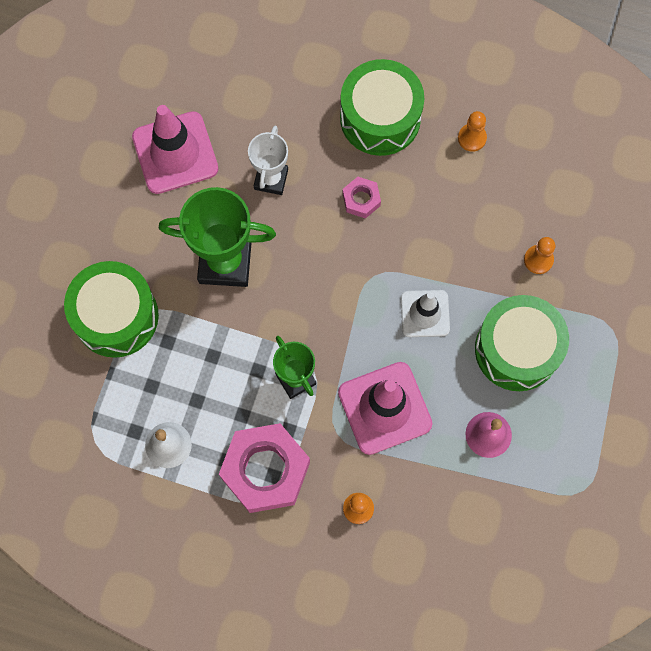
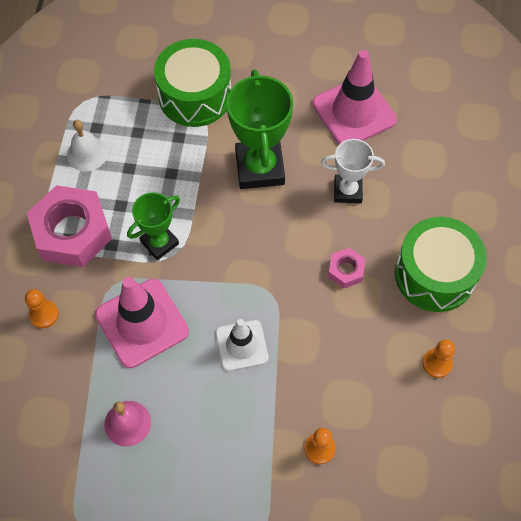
camera: 80 degrees right, 10 degrees down
green drum [475,295,569,391] -> none

